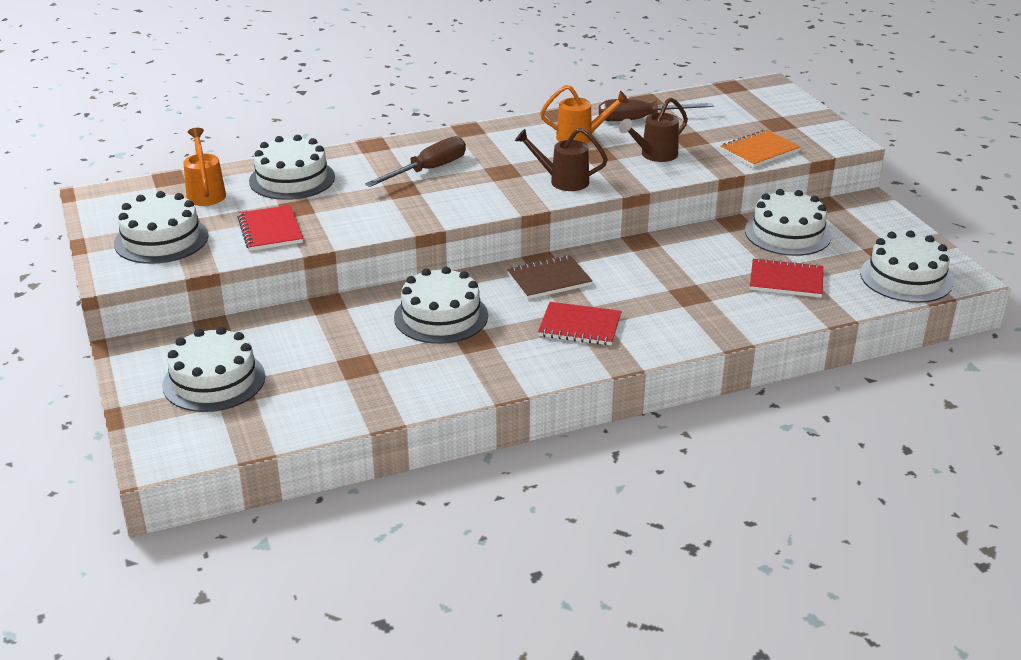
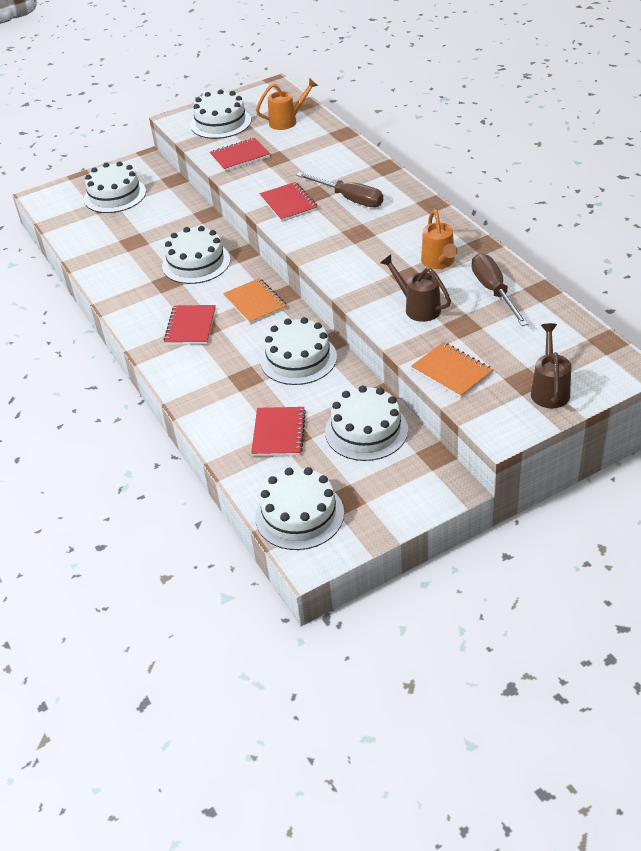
camera: 85 degrees right, 10 degrees up
white cake [249,135,335,200] -> white cake moved to [260,317,337,385]
brown notebook [507,255,593,299] -> orange notebook [223,278,287,324]
brown watering can [515,128,608,191] -> brown watering can moved to [531,323,571,408]
none -> red notebook [260,182,318,222]

